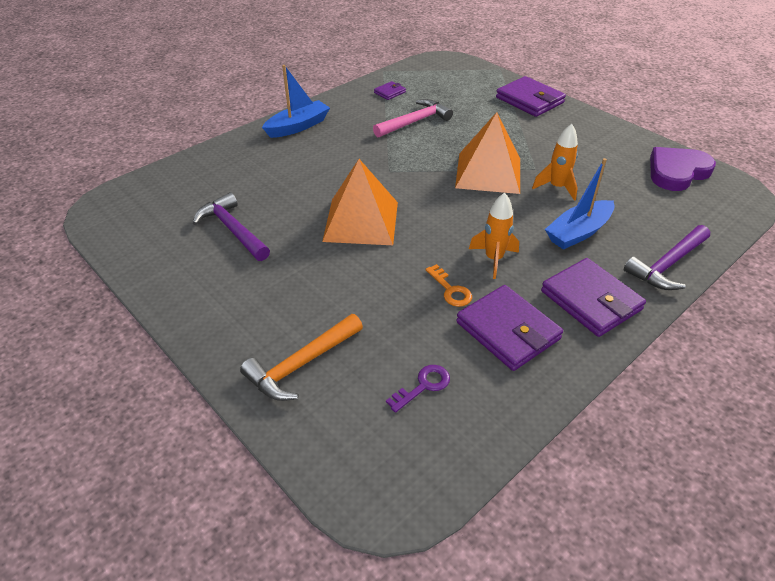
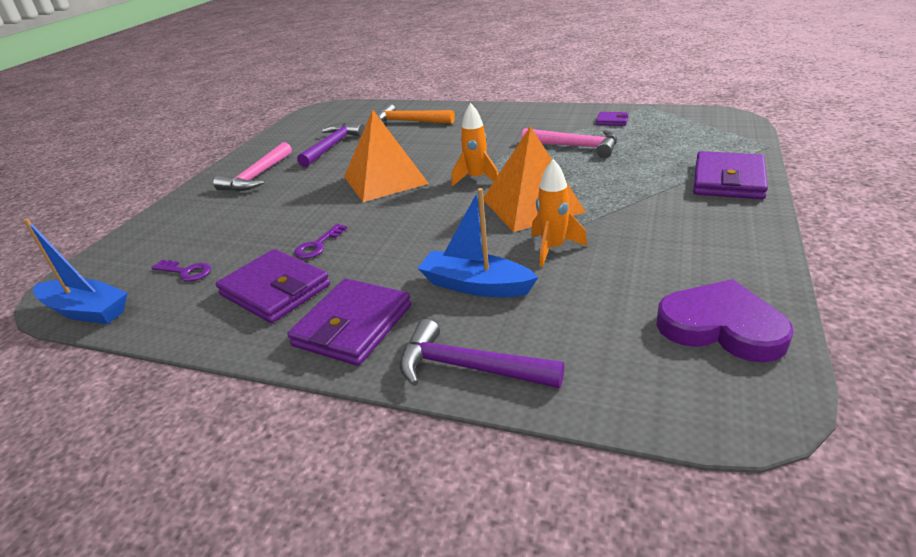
camera: 65 degrees right, 10 degrees down
orange hammer [240,314,363,401] -> orange hammer moved to [377,103,455,124]
blue boat [262,65,330,138] -> blue boat moved to [23,218,128,324]
orange key [426,264,472,307] -> purple key [294,224,347,259]
purple wallet [456,285,563,371] -> purple wallet turned 75 degrees counterclockwise [216,249,330,323]
orange rocket [469,193,519,279] -> orange rocket moved to [451,103,498,187]
none -> pink hammer [213,142,292,192]

